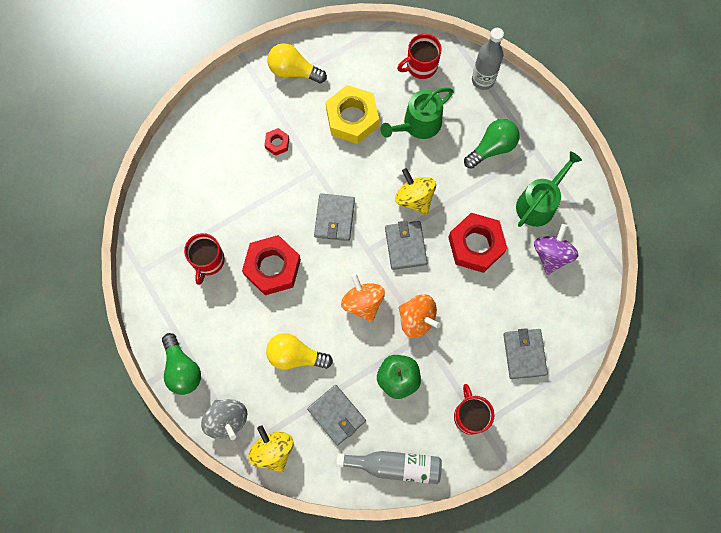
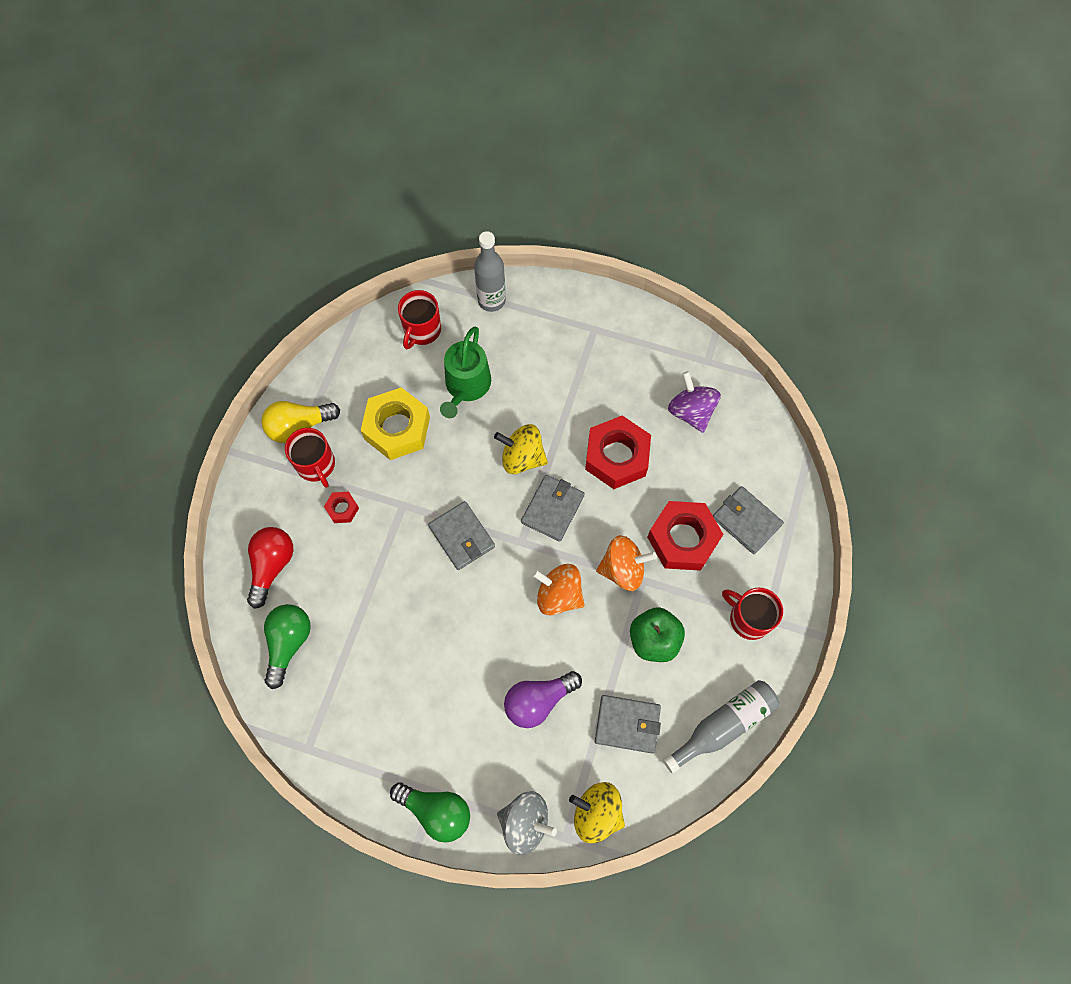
camera: 40 degrees left, 5 degrees down
red mug [184,233,225,285] -> red mug moved to [285,428,335,488]
red nut [242,235,301,295] -> red nut moved to [647,501,723,571]
yellow light bulb [266,333,333,370] -> purple light bulb [504,671,582,728]
grey wallet [385,221,427,270] -> grey wallet turned 75 degrees clockwise [521,475,585,542]
green light bulb [464,119,520,169] -> green light bulb moved to [264,604,311,689]
green watering can [516,151,582,227] -> none
none -> red light bulb [247,527,294,609]

